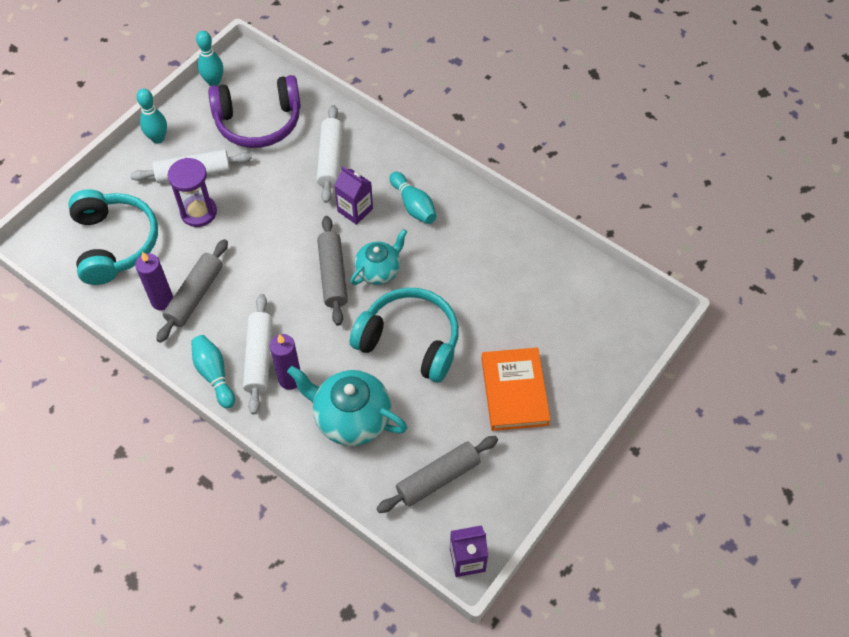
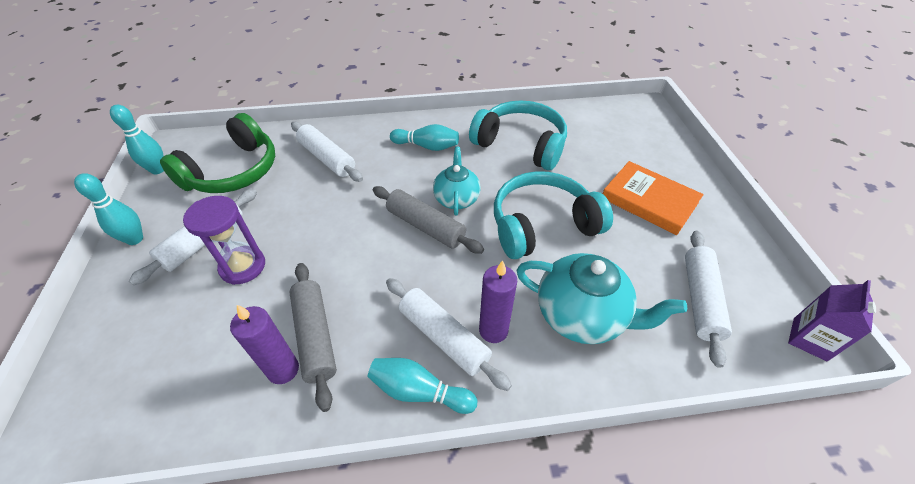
camera: 45 degrees left, 10 degrees down
turquoise headphones [68,189,158,285] -> turquoise headphones moved to [469,100,567,170]
purple headphones [208,75,301,148] -> green headphones [160,113,275,193]
turquoise teapot [287,366,407,446] -> turquoise teapot turned 135 degrees counterclockwise [516,253,687,344]
purple carton [334,166,373,225] -> none
grey rolling pin [377,436,498,513] -> white rolling pin [685,231,732,368]

